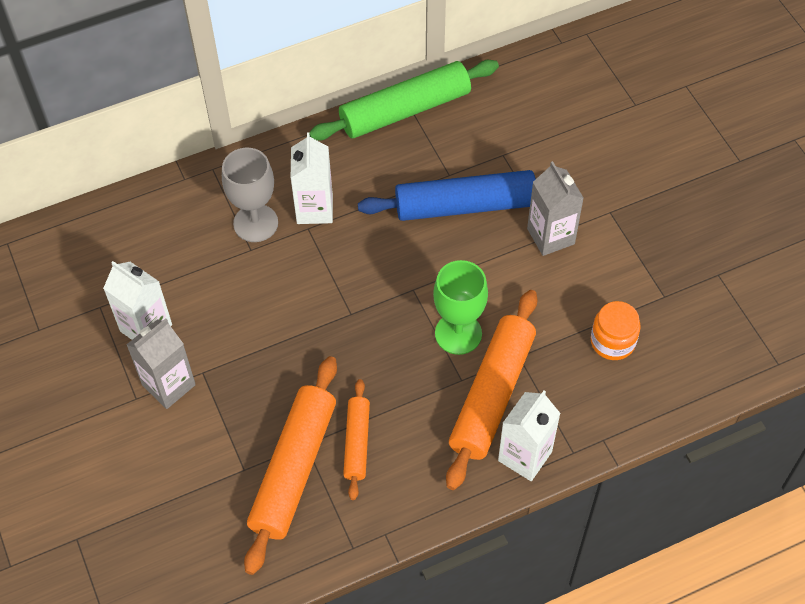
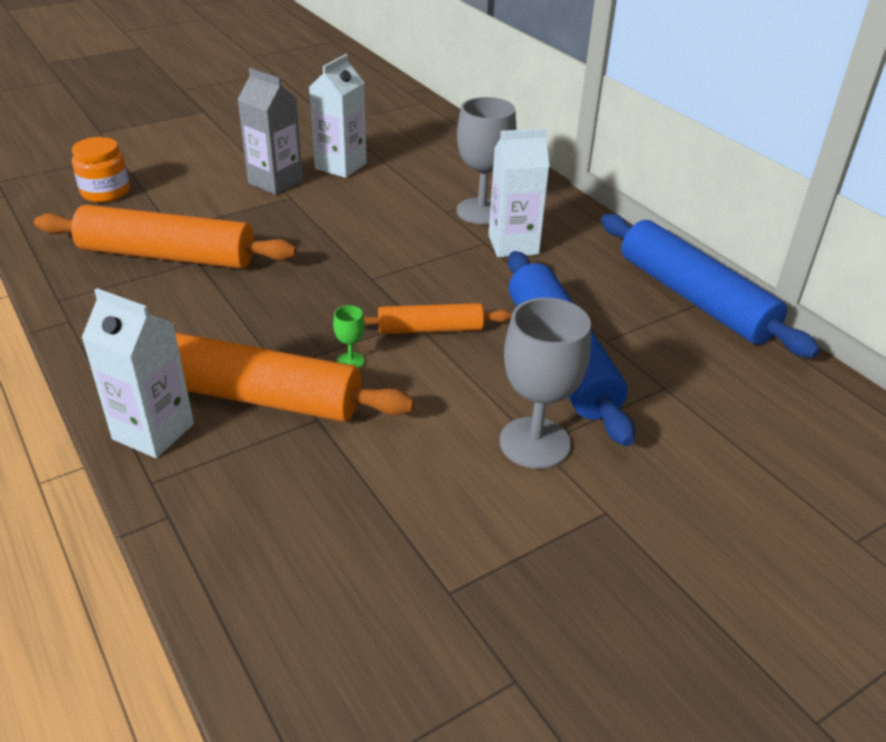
camera: 80 degrees right, 20 degrees down
green rolling pin [309,60,499,141] -> blue rolling pin [601,214,820,358]
orange rolling pin [343,379,370,500] -> orange rolling pin moved to [364,303,511,334]
green goblet [433,260,488,355] -> green goblet [333,305,365,368], size x0.43
grey carton [527,161,583,256] -> grey goblet [499,298,591,469]
orange jar [591,301,641,360] -> orange jar moved to [72,137,130,202]

